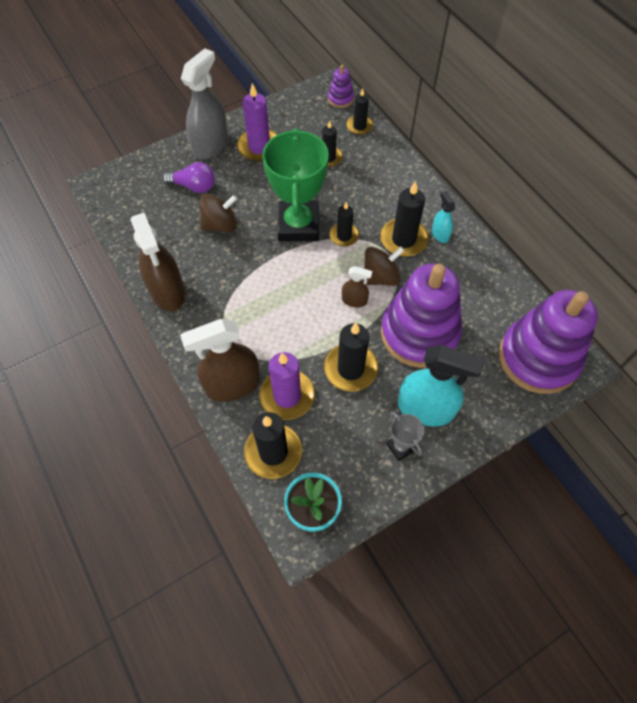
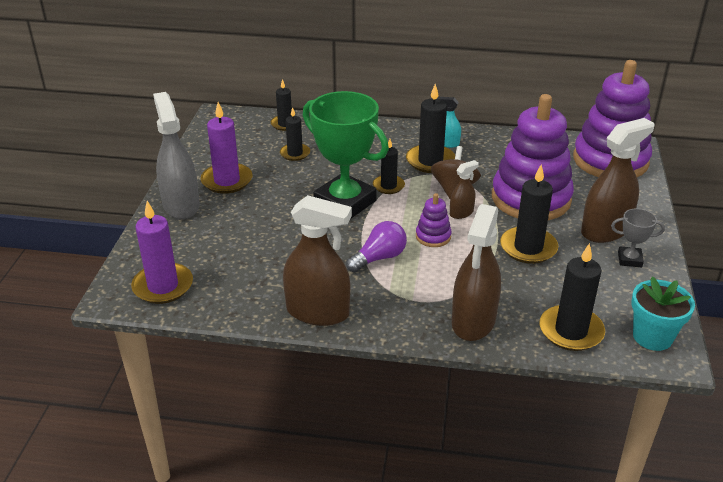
camera: 50 degrees left, 25 degrees down
purple light bulb [162,162,215,193] -> purple light bulb moved to [346,221,407,272]
brown spinning top [199,194,237,233] -> none
purple candle [259,352,315,420] -> purple candle moved to [131,201,193,304]
purple stacking toy [328,65,354,108] -> purple stacking toy moved to [416,193,452,247]
turquoise spray bottle [398,345,485,427] -> brown spray bottle [581,118,655,243]

